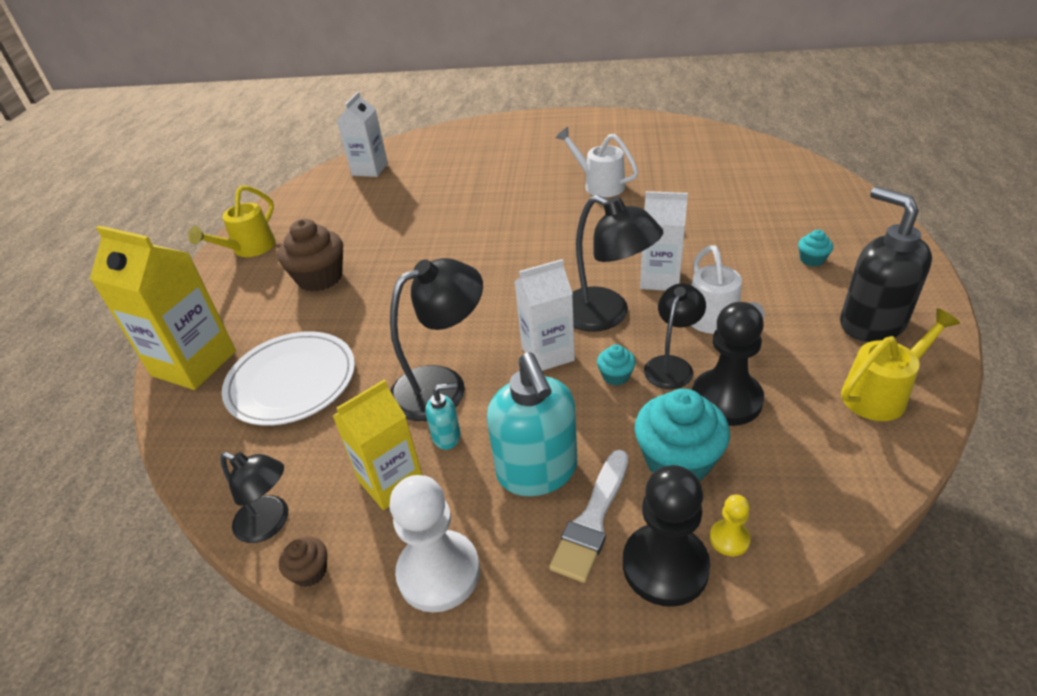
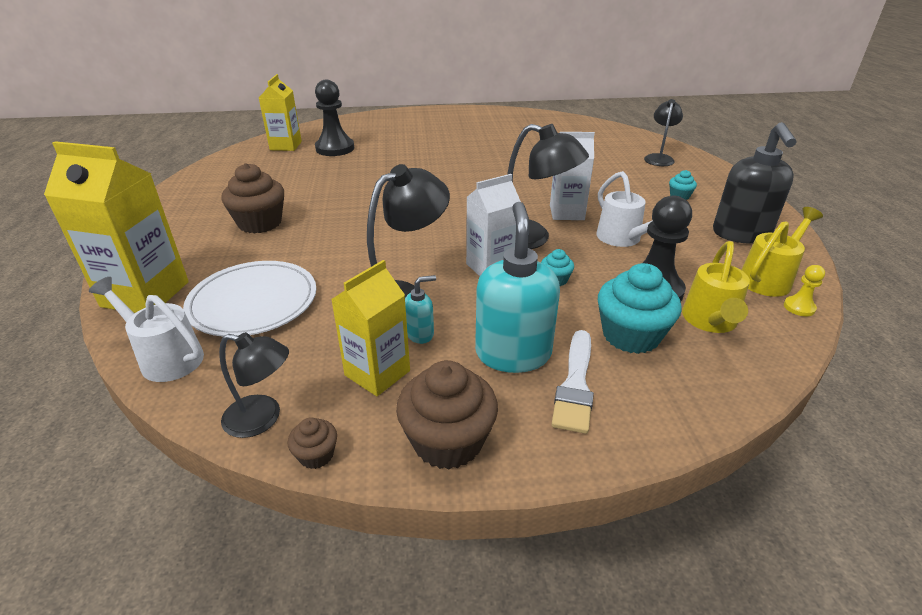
camera: 15 degrees left, 5 degrees down
yellow watering can [188,185,276,257] -> yellow watering can moved to [682,241,750,333]
white carton [337,92,388,177] -> yellow carton [259,74,302,151]
white pawn [389,475,480,612] -> brown cupcake [396,360,498,469]
turquoise soap dispenser [487,352,577,496] -> turquoise soap dispenser turned 150 degrees counterclockwise [475,202,560,373]
white watering can [556,127,638,197] -> white watering can moved to [89,277,204,382]
black pawn [623,465,710,607] -> black pawn moved to [315,80,354,156]
black lamp [644,283,706,389] -> black lamp moved to [644,99,683,166]
yellow pawn [710,495,751,556] -> yellow pawn moved to [784,265,825,316]
black soap dispenser [840,187,932,342] -> black soap dispenser turned 135 degrees counterclockwise [713,122,797,244]

